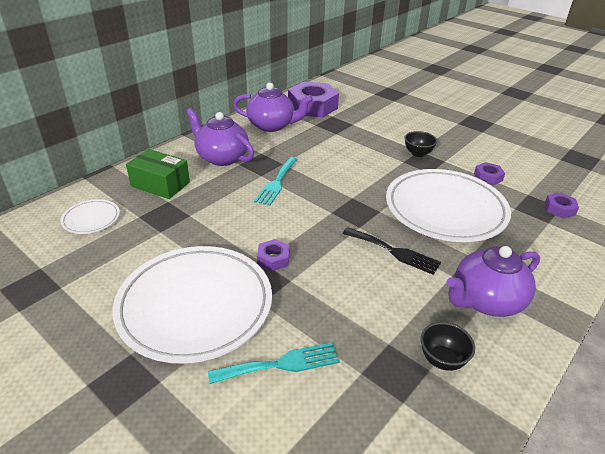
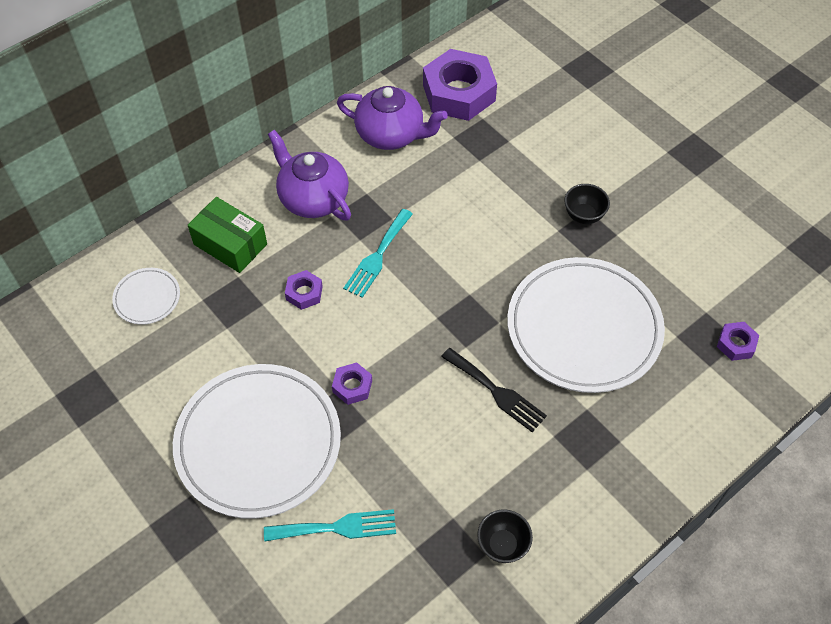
camera: 10 degrees right, 20 degrees up
purple teapot [447,246,540,317] -> none
purple nut [474,162,505,185] -> purple nut moved to [285,270,323,310]

